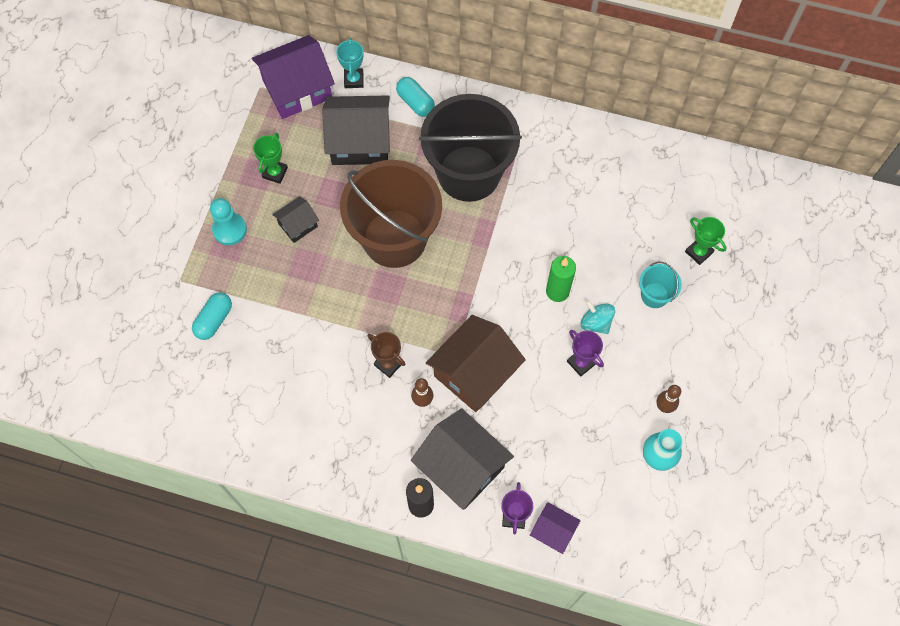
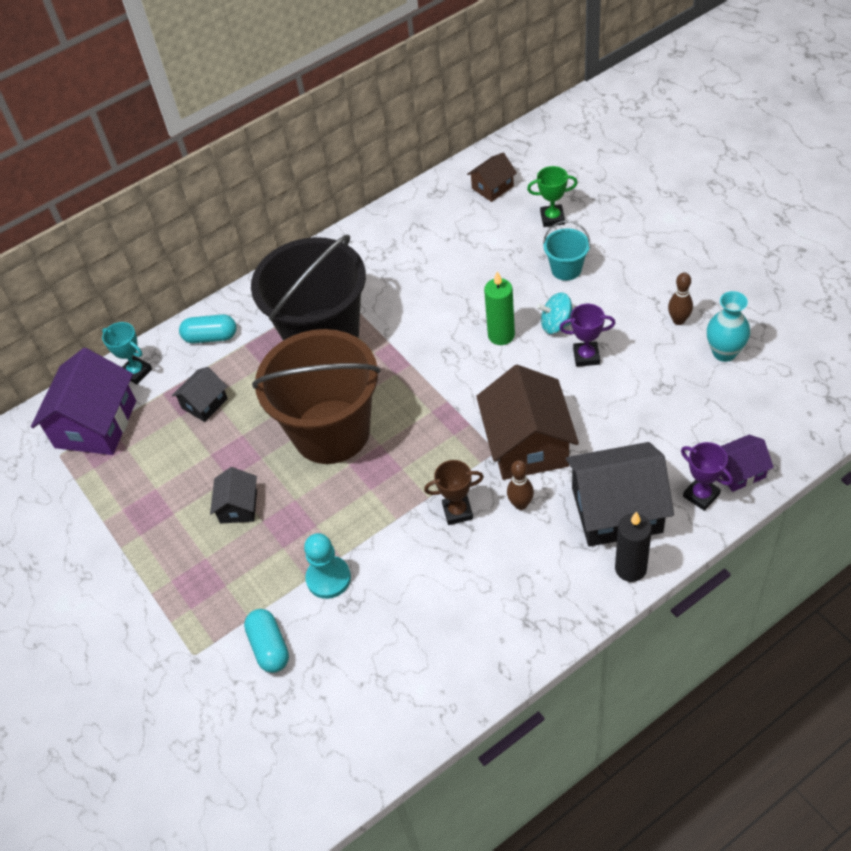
camera: 45 degrees left, 15 degrees down
turquoise pawn [210,198,247,245] -> turquoise pawn moved to [304,533,351,599]
green trophy [253,133,288,184] -> none
black house [322,95,390,165] -> black house [172,367,228,422], size x0.51
none -> brown house [467,152,517,202]

